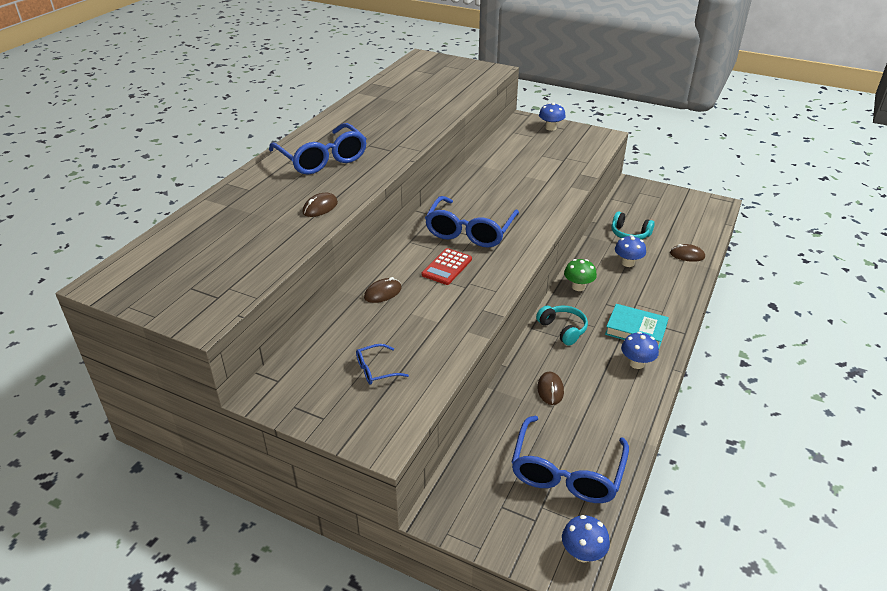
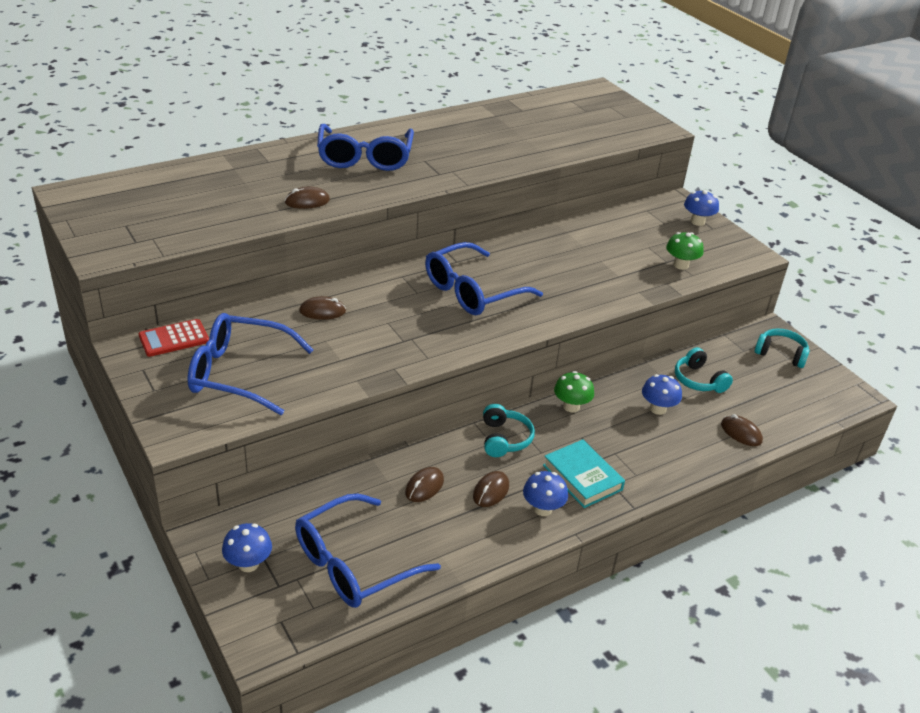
camera: 30 degrees right, 0 degrees up
blue glasses [356,344,409,385] -> blue glasses [188,313,313,415], size x2.18
red calculator [422,248,472,285] -> red calculator moved to [138,319,209,357]
blue mushroom [562,515,610,562] -> blue mushroom moved to [222,523,272,572]
none -> brown mouse [473,471,509,507]
none -> green mushroom [666,232,704,270]
none -> turquoise headphones [755,328,810,368]

